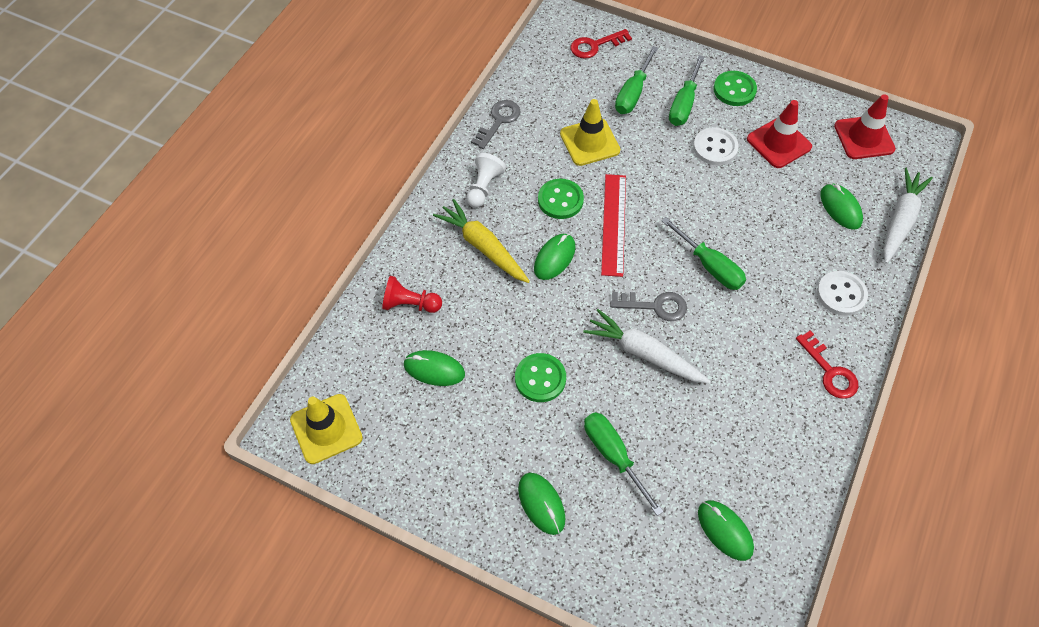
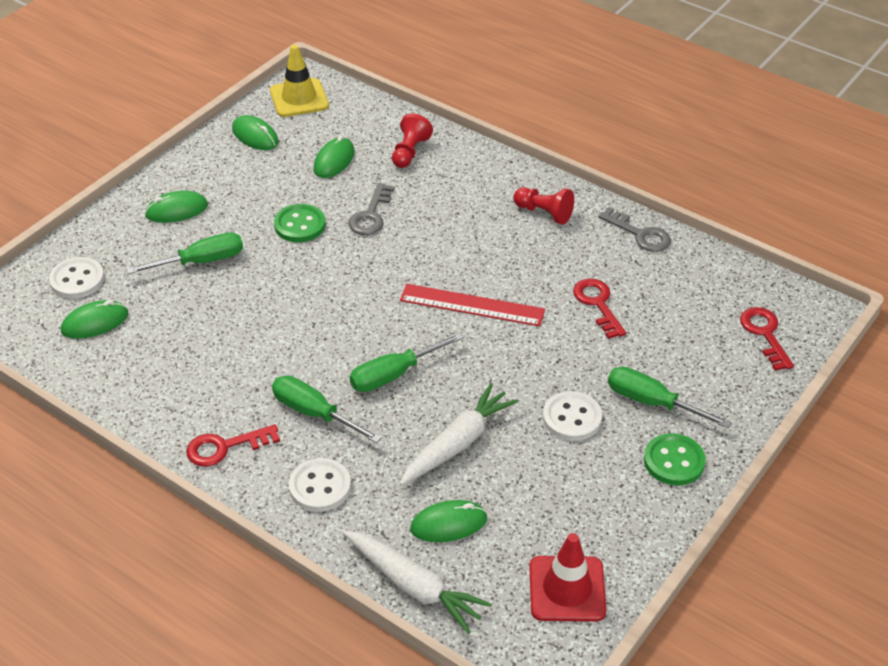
camera: 100 degrees right, 15 degrees down
yellow carrot [433,199,530,283] -> none
white pawn [466,153,506,208] -> red pawn [513,187,574,224]
green mouse [534,234,576,280] -> green mouse moved to [232,115,279,150]
green button [538,179,584,219] -> none
yellow traffic cone [560,99,620,166] -> red key [573,278,626,339]
white carrot [583,309,711,384] -> white carrot moved to [399,383,518,485]
grey key [610,292,687,321] -> grey key moved to [348,183,395,235]
green screwdriver [615,46,658,114] -> green screwdriver moved to [272,376,382,443]
red traffic cone [747,100,812,168] -> none
none -> white button [49,257,104,299]

